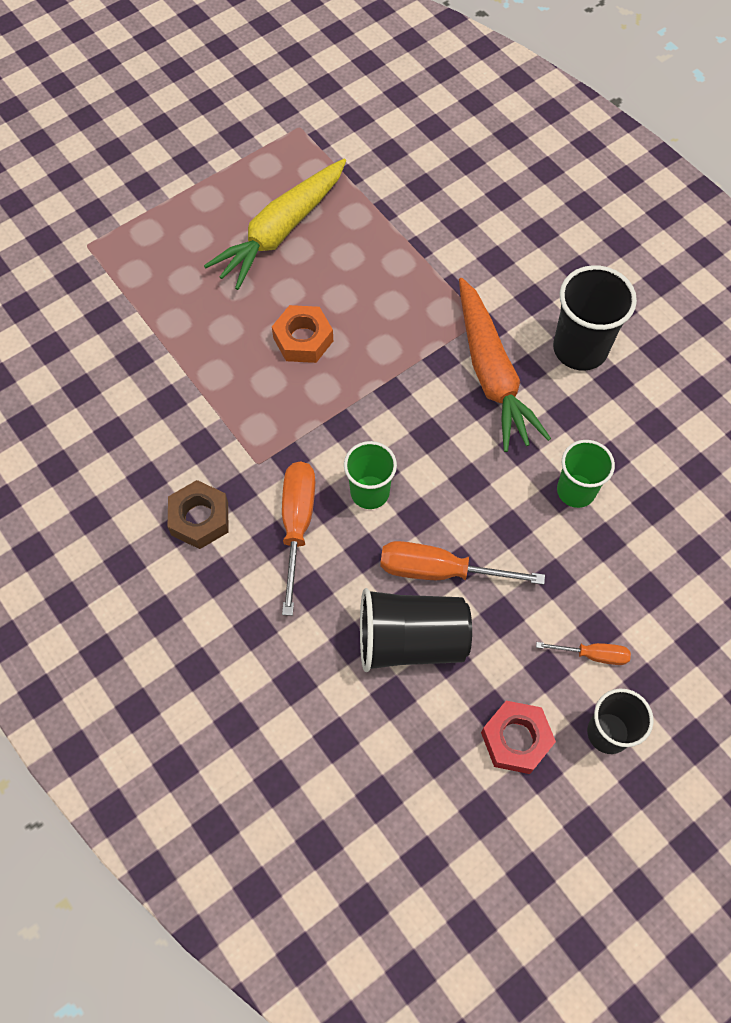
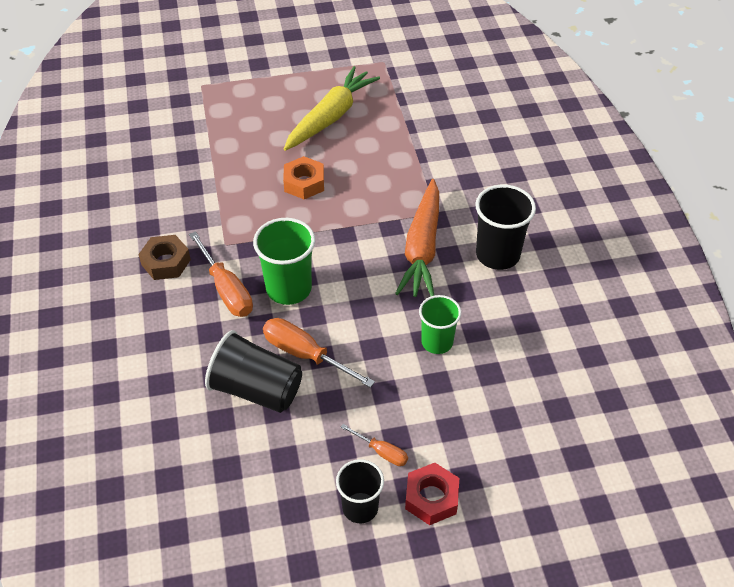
camera: 25 degrees right, 15 degrees down
yellow carrot [204,159,346,290] -> yellow carrot turned 150 degrees clockwise [284,66,380,151]
orange screwdriver [282,462,315,616] -> orange screwdriver turned 120 degrees clockwise [189,231,253,317]
green cup [344,441,397,509] -> green cup [253,218,315,305], size x1.50
red nut [481,701,556,774] -> red nut moved to [405,463,459,525]

